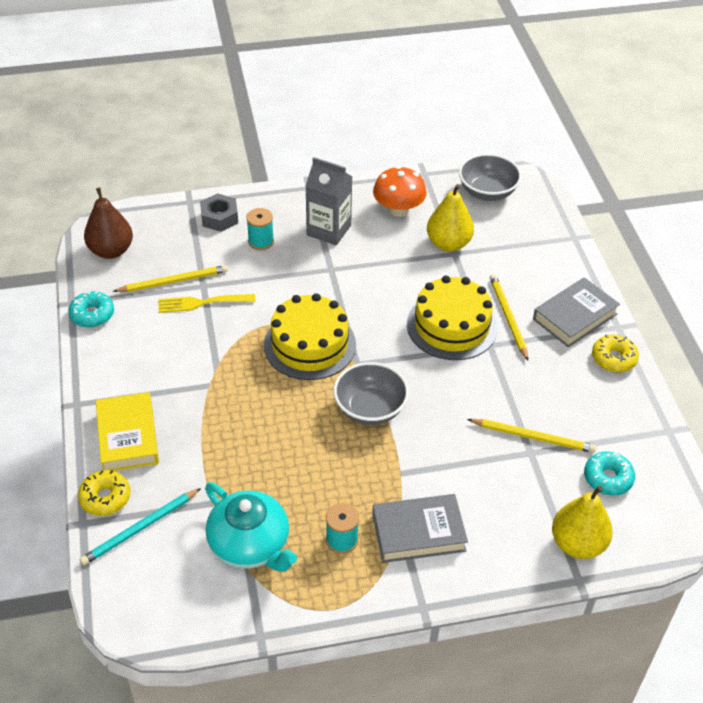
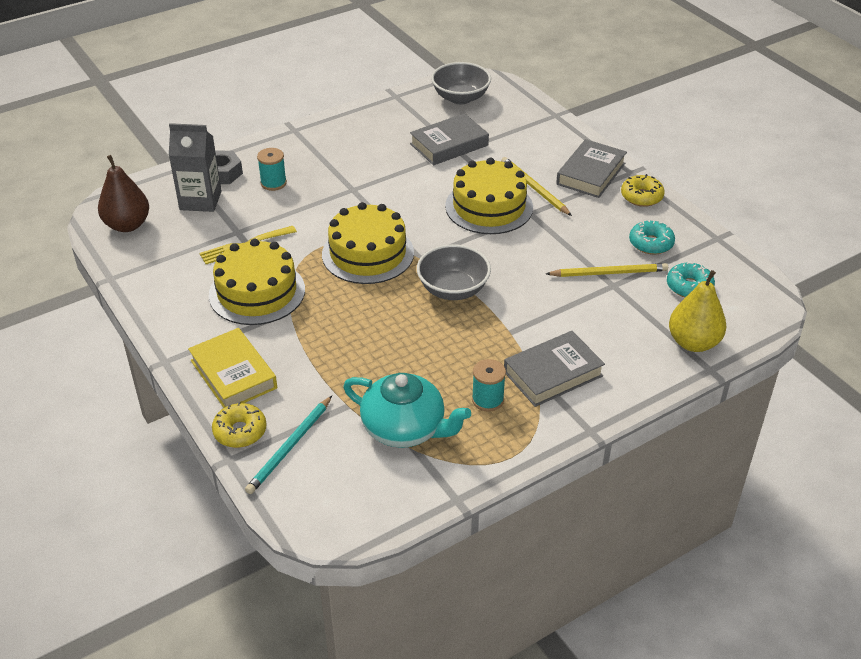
camera: 20 degrees left, 5 degrees down
turquoise donut [68,291,114,328] -> turquoise donut moved to [629,219,675,255]
yellow pencil [112,265,228,292] -> none
grey carton [305,157,353,245] -> grey carton moved to [169,123,222,212]
orange mushroom [373,166,427,217] -> none
yellow pear [427,184,474,251] -> grey book [410,113,489,165]
none -> yellow cake [209,238,305,325]

